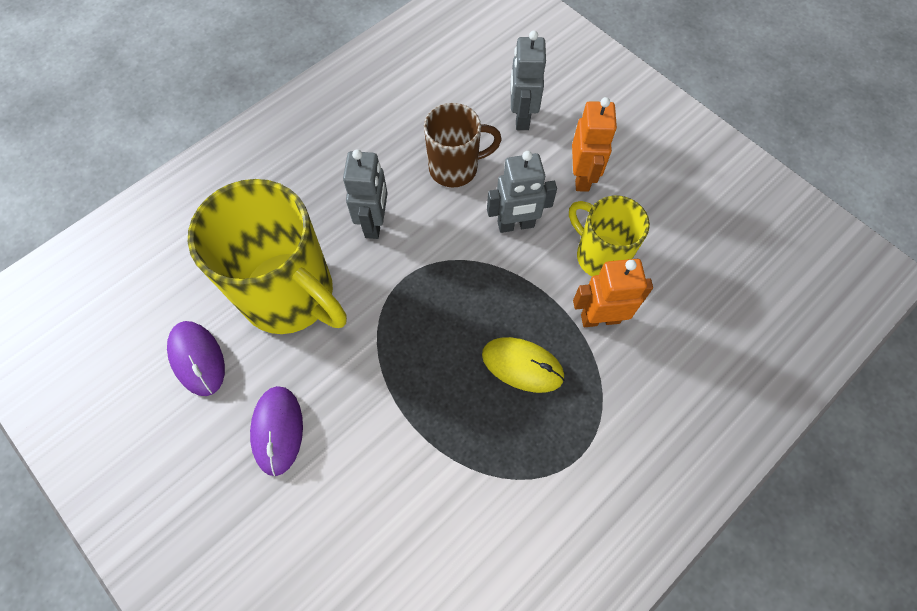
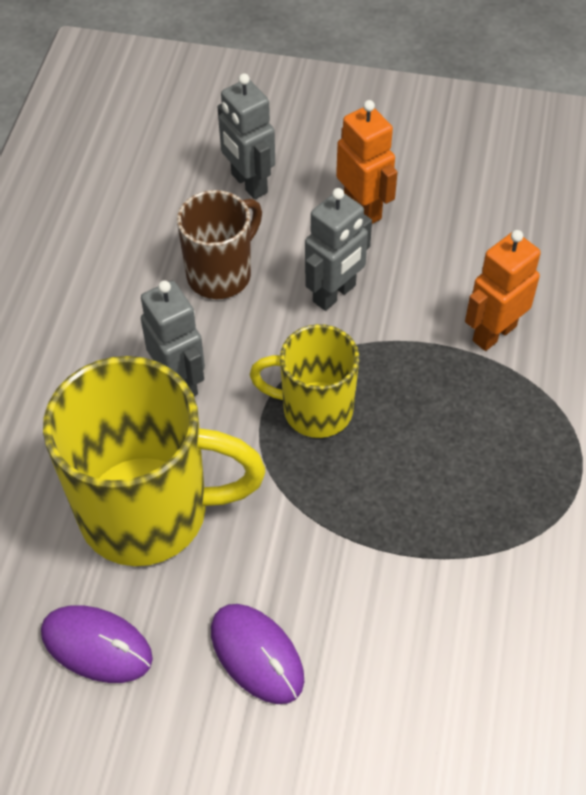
camera: 35 degrees left, 10 degrees down
yellow mouse [482,337,565,393] -> none
yellow mug [569,196,650,276] -> yellow mug moved to [250,324,359,438]

